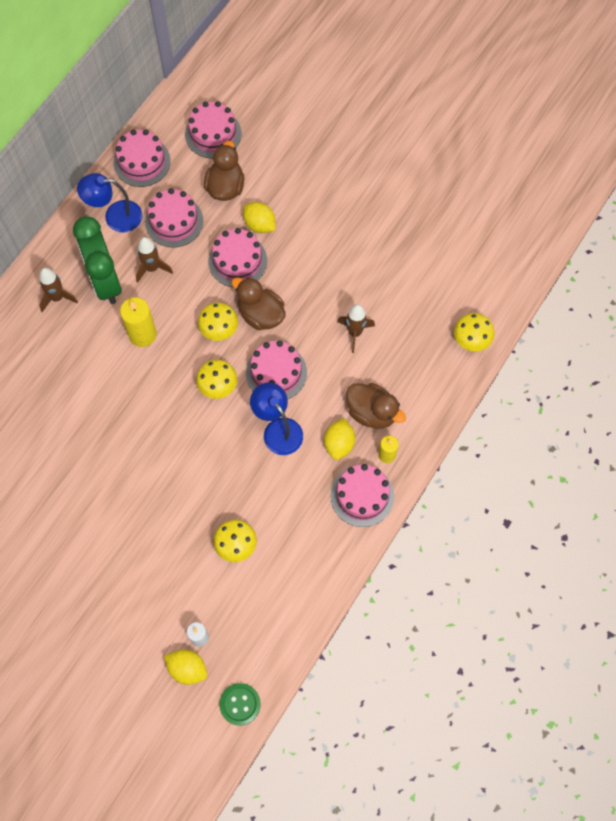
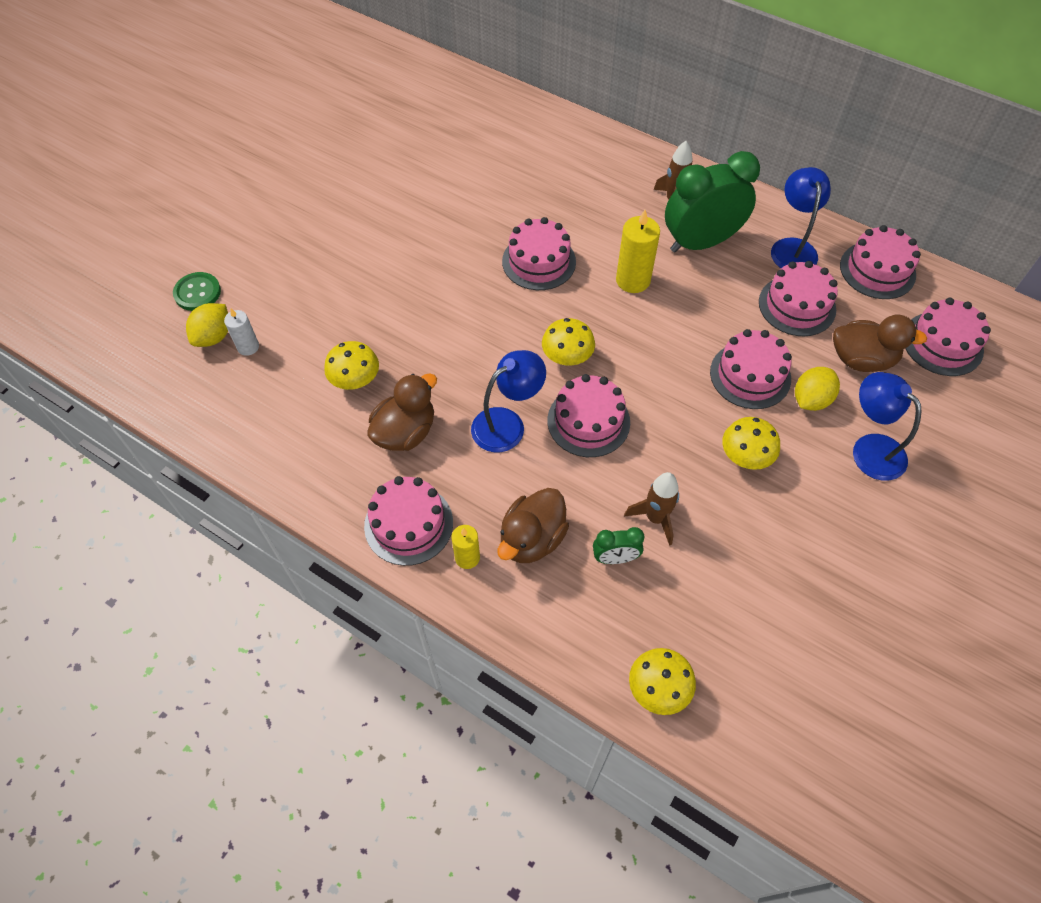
camera: 90 degrees right, 10 degrees down
brown rocket [136,237,173,283] -> none
yellow mushroom [198,302,238,341] -> yellow mushroom moved to [722,417,780,470]
green button [219,683,260,726] -> green button moved to [173,272,221,311]
brown duck [231,277,285,330] -> brown duck moved to [367,374,437,451]
yellow lemon [324,418,355,460] -> none
none -> pink cake [502,217,576,290]
none -> green clock [593,527,644,564]
none -> blue lamp [853,372,922,481]

